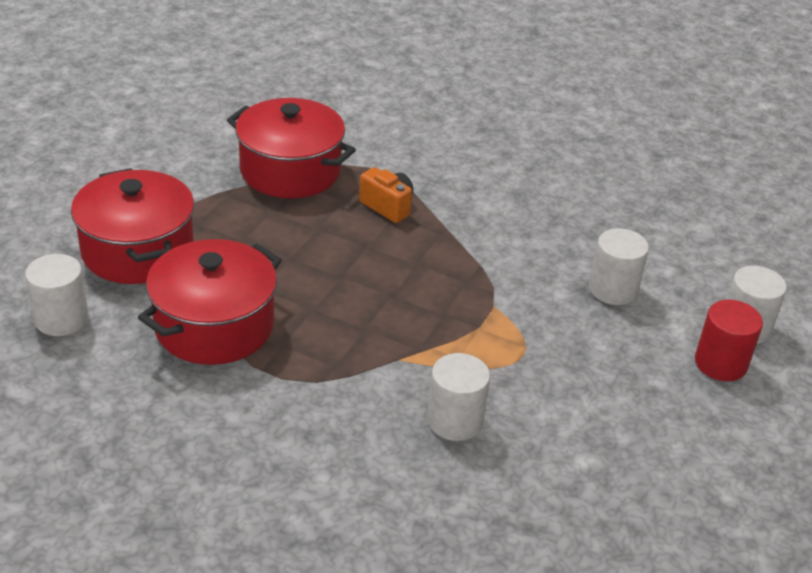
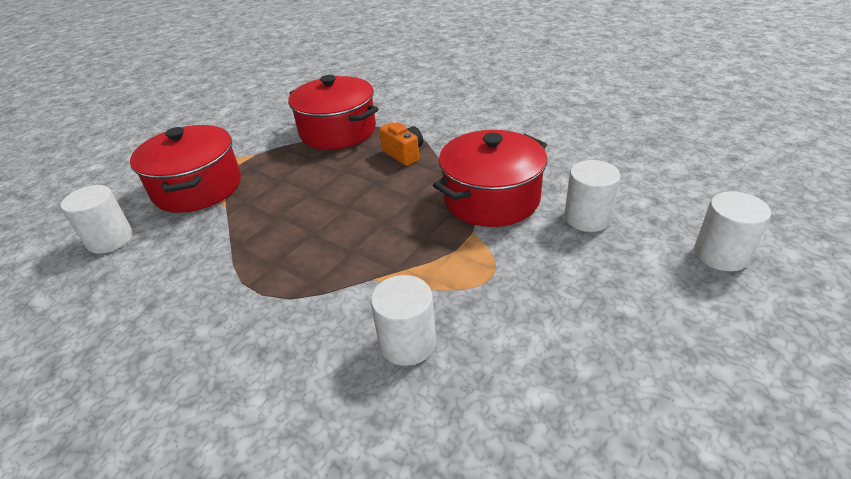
camera: 15 degrees right, 0 degrees up
red pot [138,239,282,365] -> red pot moved to [433,130,547,227]
red cylinder [695,300,763,381] -> none

